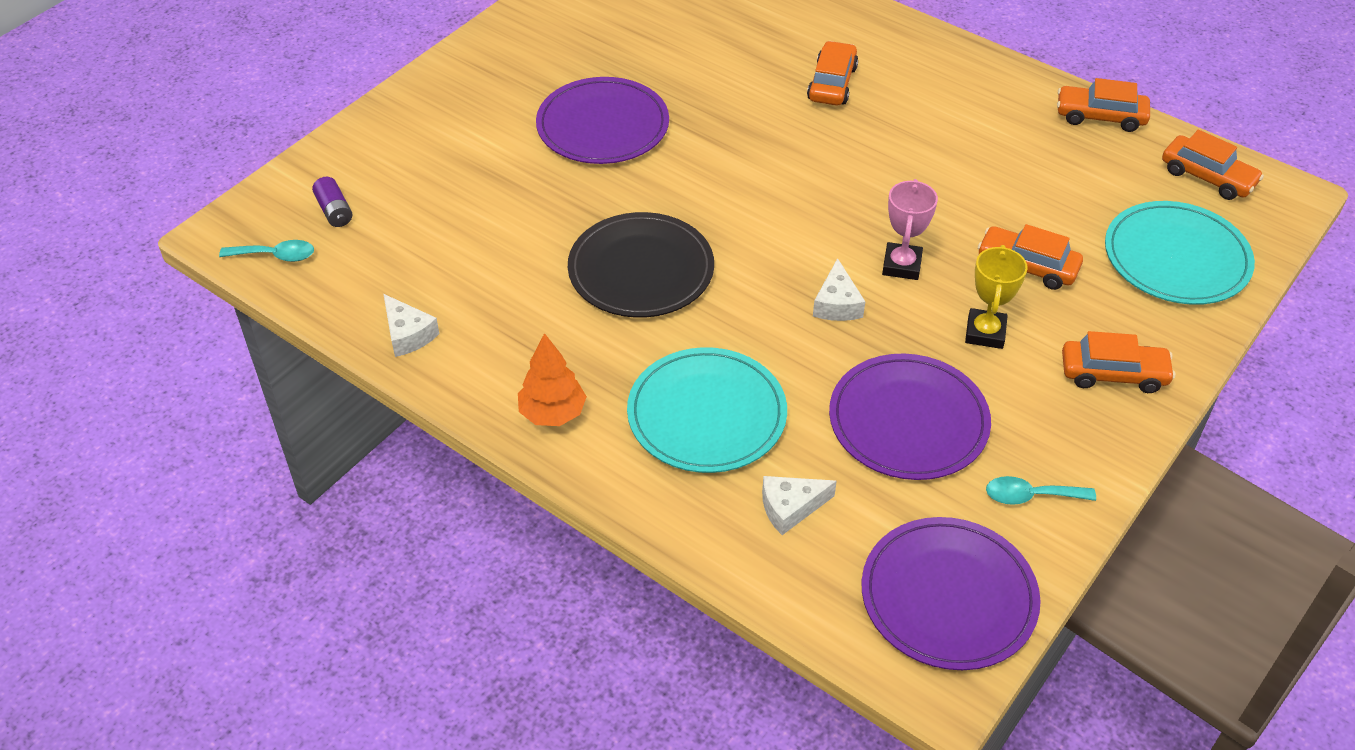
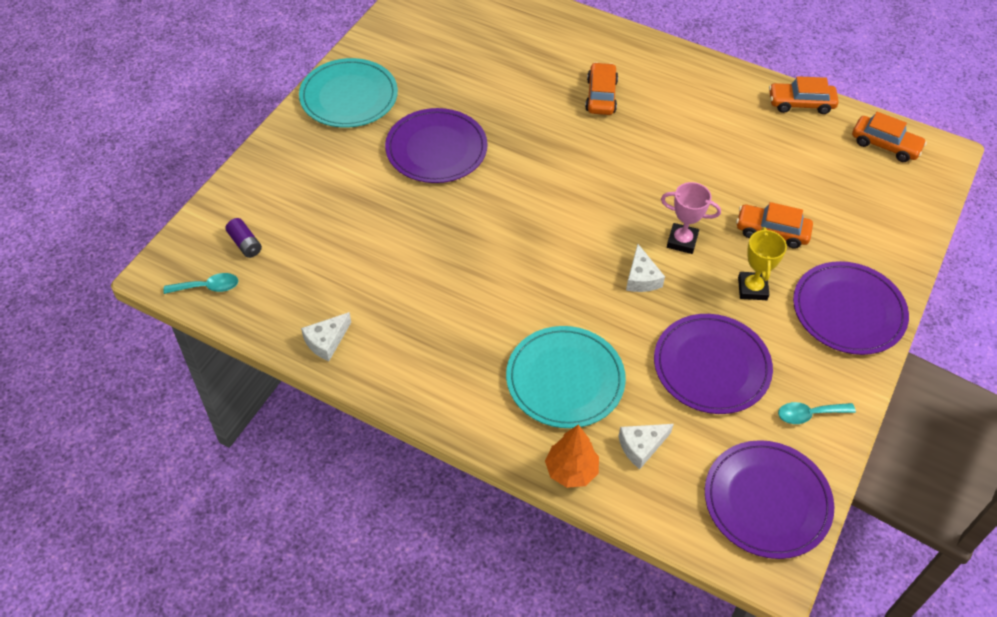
camera: 10 degrees left, 5 degrees up
white cheese [383,294,439,357] -> white cheese turned 90 degrees clockwise [301,312,351,361]
orange tree [518,333,587,426] -> orange tree moved to [545,424,599,488]
black plate [568,212,714,318] -> none
pink trophy [882,179,938,280] -> pink trophy turned 75 degrees counterclockwise [661,182,721,254]
orange car [1062,331,1175,393] -> purple plate [793,261,909,355]
turquoise plate [1105,201,1255,305] -> turquoise plate moved to [299,58,398,128]

